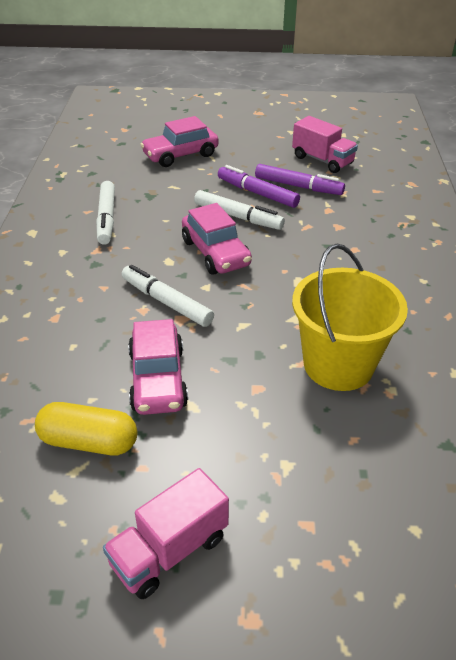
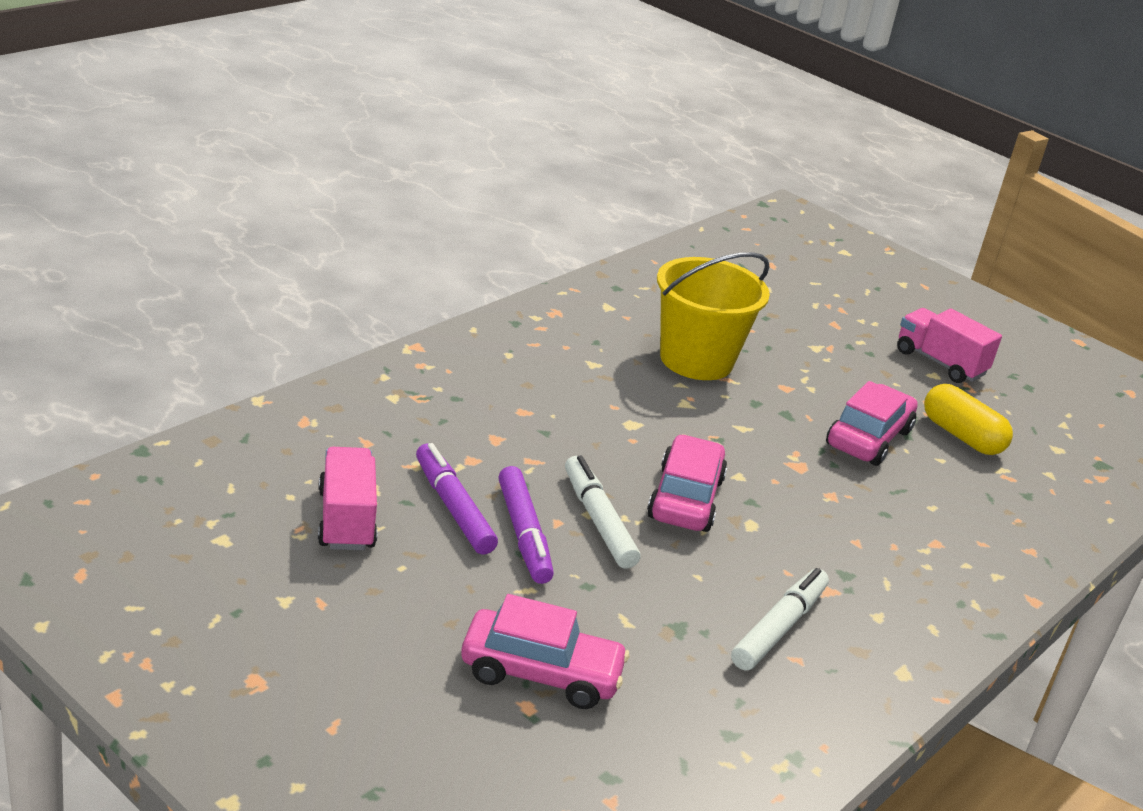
camera: 145 degrees left, 10 degrees down
pink truck [103,468,229,599] -> pink truck turned 135 degrees counterclockwise [897,308,1002,383]
white marker [122,265,214,327] -> none

